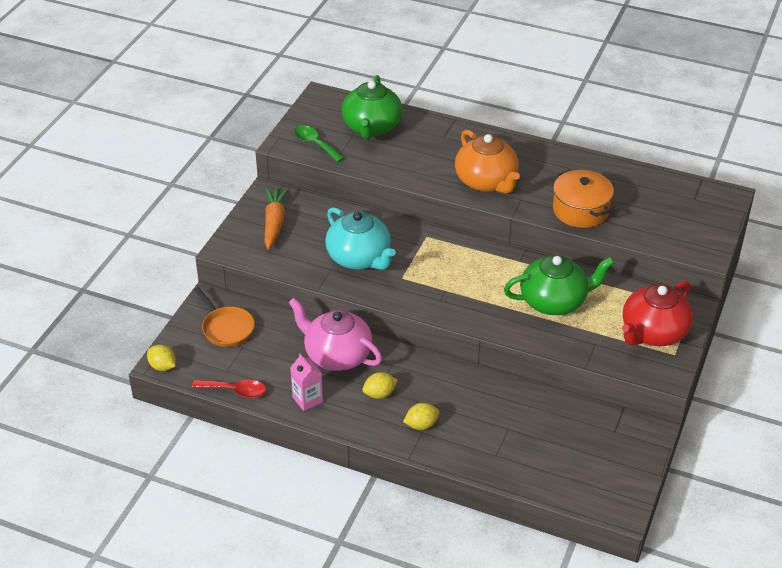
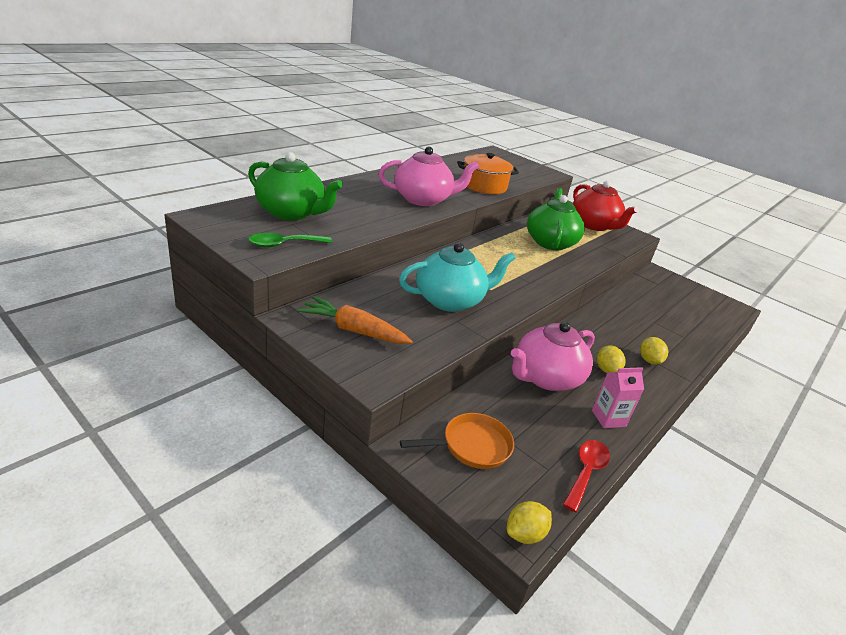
camera: 75 degrees left, 10 degrees down
orange teapot [455,130,520,194] -> pink teapot [379,146,479,206]

